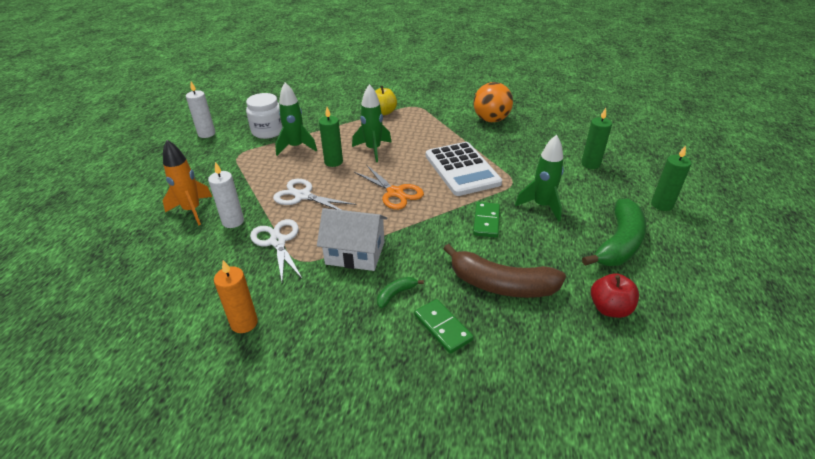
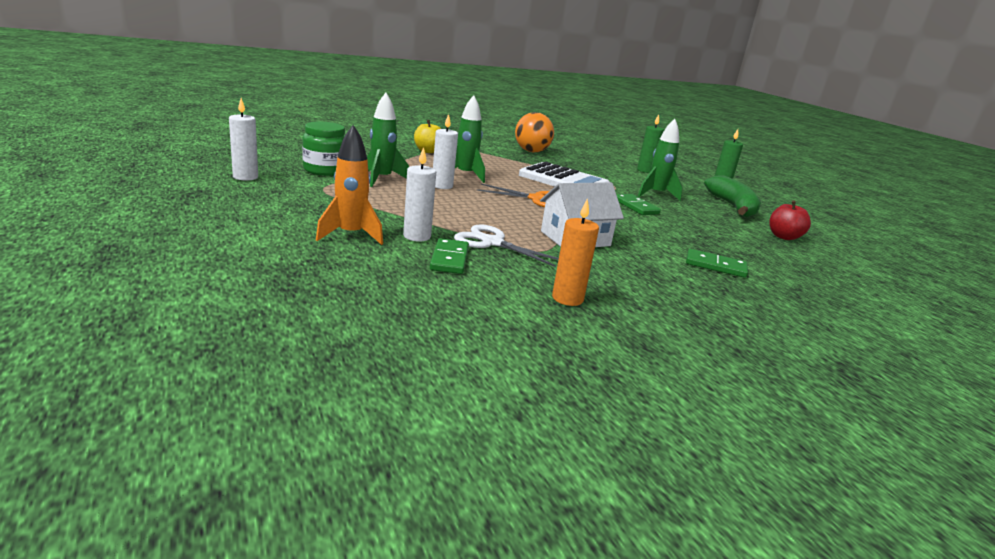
camera: 40 degrees left, 15 degrees down
white jar [246,93,282,139] -> green jar [302,122,345,176]
white scissors [273,179,356,210] -> none
green candle [319,107,343,167] -> white candle [433,114,458,189]
green banana [377,277,424,308] -> none
brown banana [443,244,566,298] -> none
none -> green domino [430,238,469,274]

